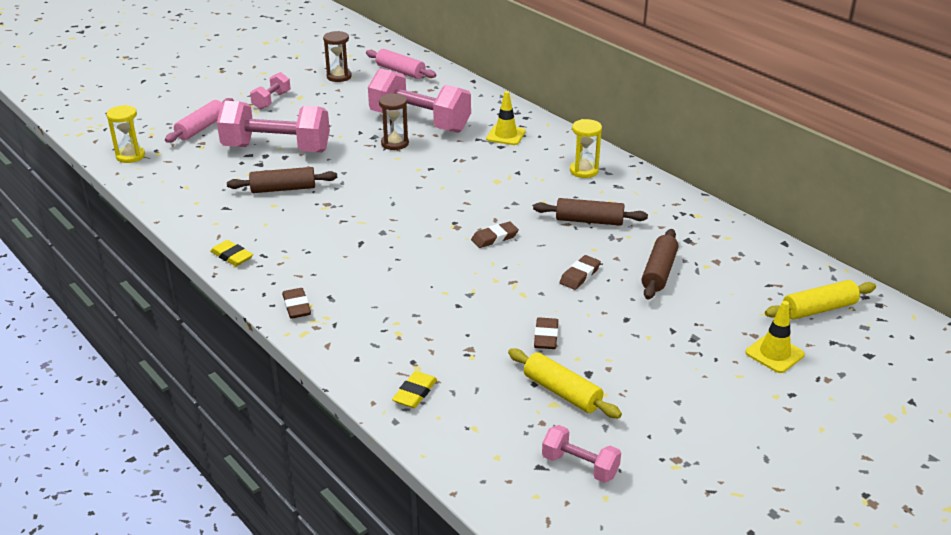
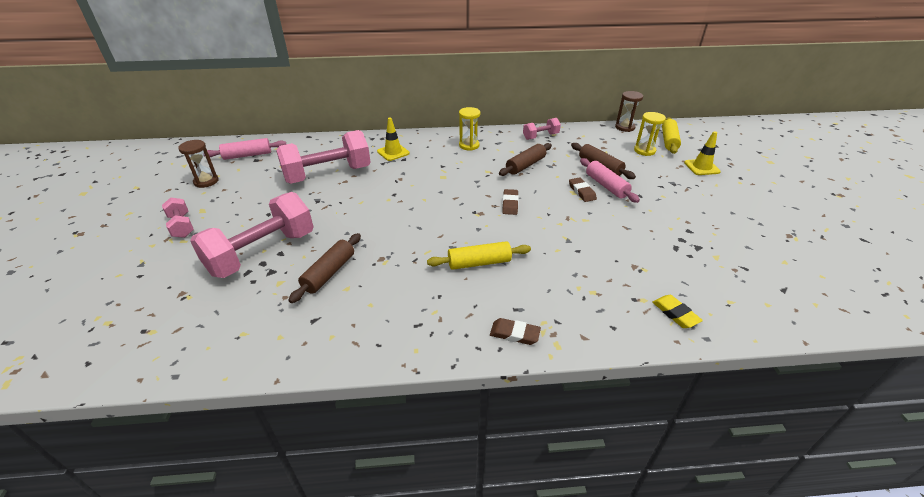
camera: 55 degrees left, 5 degrees up
yellow hourglass [106,105,145,163] -> yellow hourglass moved to [634,112,666,156]
pink rolling pin [165,98,234,143] -> pink rolling pin moved to [580,158,640,203]
yellow eraser [210,240,253,266] -> none
brown hourglass [379,93,409,150] -> brown hourglass moved to [615,91,643,132]
yellow rolling pin [508,348,622,418] -> yellow rolling pin moved to [427,241,531,270]
brown eraser [534,317,558,349] -> none
pink dumbbell [542,425,621,483] -> pink dumbbell moved to [523,118,561,140]

